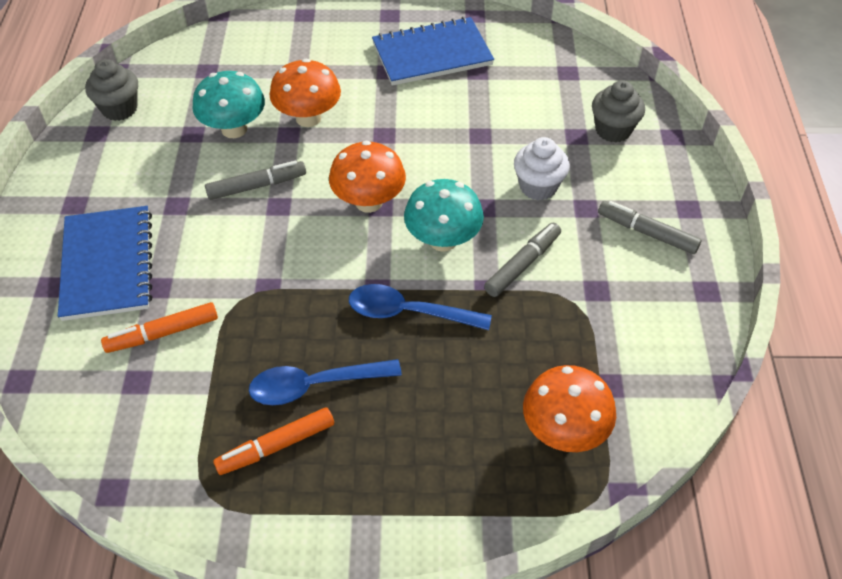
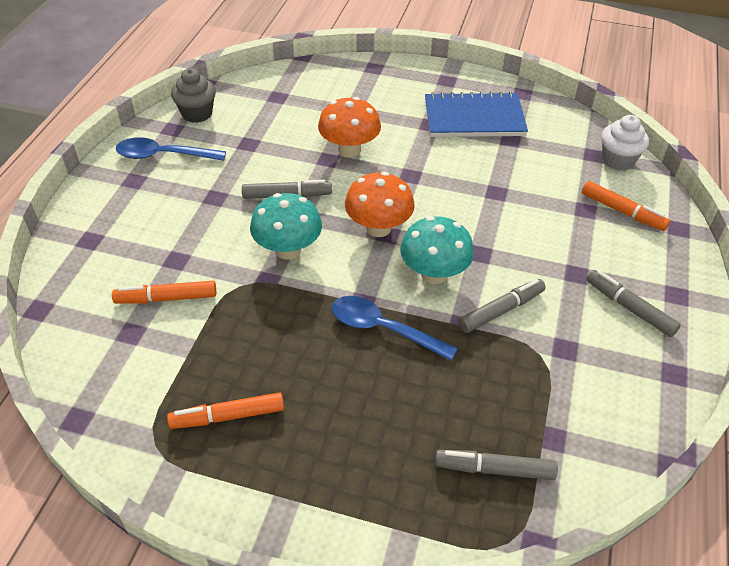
camera: 15 degrees right, 5 degrees down
blue notebook [58,206,152,321] -> none
turquoise mushroom [192,71,265,138] -> turquoise mushroom moved to [250,193,322,259]
blue spoon [249,359,402,405] -> blue spoon moved to [116,137,226,161]
white cupcake [514,137,570,201] -> white cupcake moved to [601,115,649,171]
orange mushroom [523,365,616,452] -> grey marker [435,450,558,480]
grey cupcake [592,80,645,143] -> orange marker [582,181,670,231]

